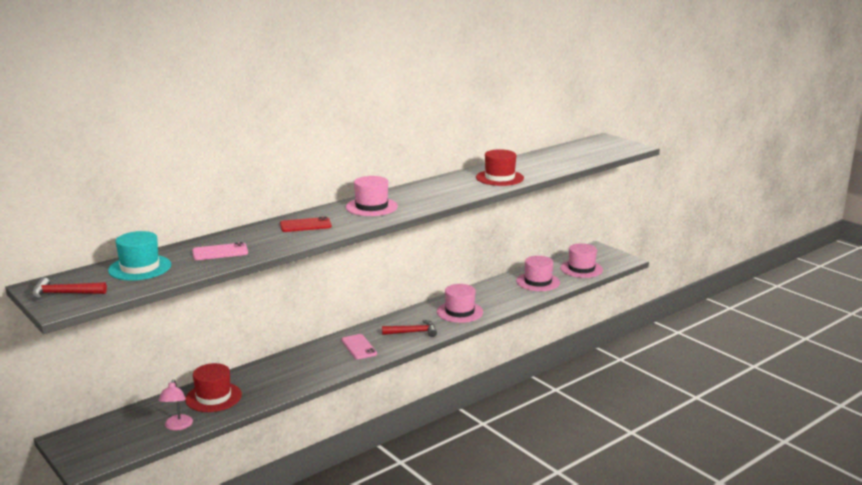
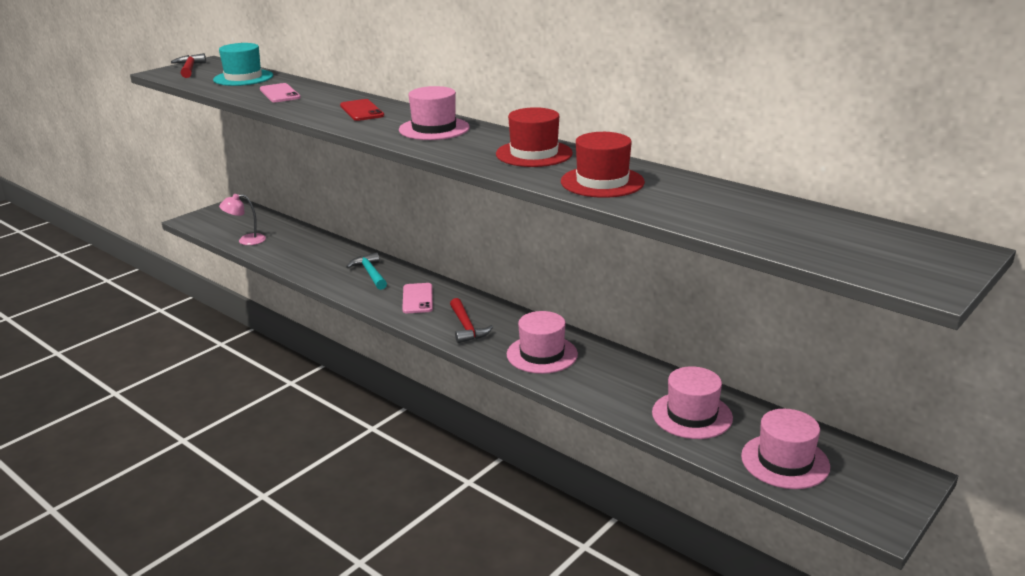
camera: 80 degrees right, 5 degrees up
red hat [185,363,242,412] -> red hat moved to [496,107,573,167]
pink phone [341,334,377,359] -> pink phone turned 60 degrees counterclockwise [402,283,433,313]
none -> turquoise hammer [346,252,387,290]

